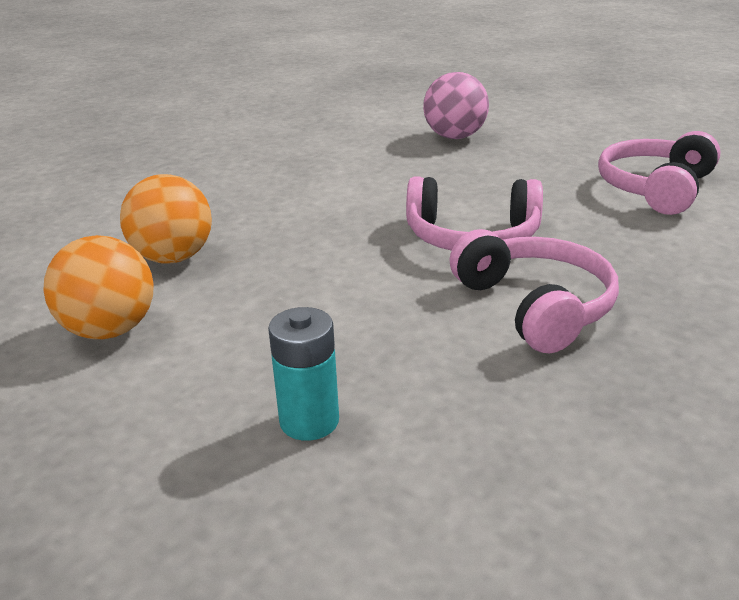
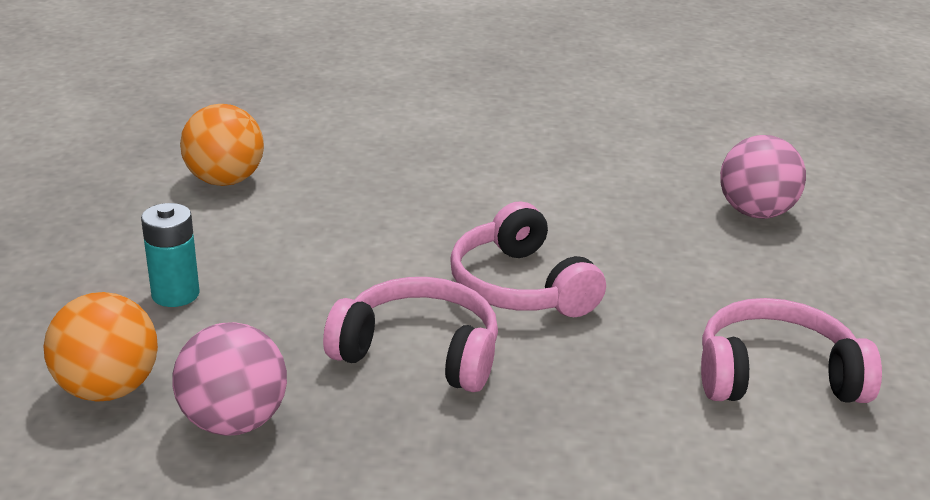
camera: 55 degrees right, 0 degrees up
orange ball [120,174,212,264] -> orange ball moved to [44,292,158,402]
pink headphones [450,229,619,354] -> pink headphones turned 105 degrees counterclockwise [323,277,498,392]
none -> pink ball [172,322,287,436]

